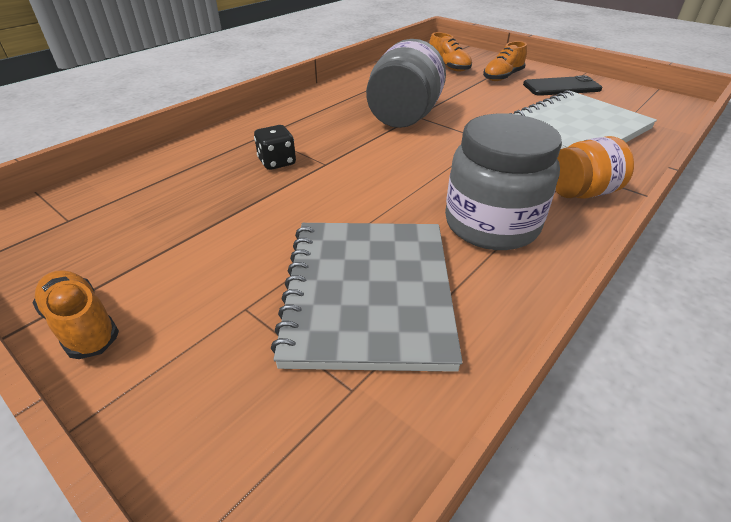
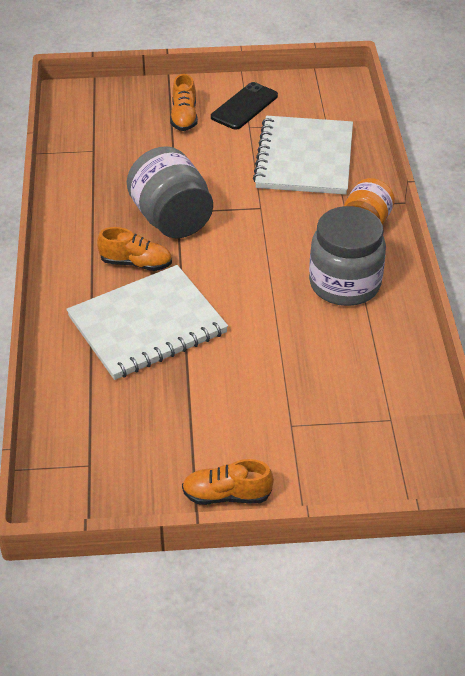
camera: 45 degrees left, 5 degrees up
black dice [254,125,296,170] -> white notebook [66,265,228,380]
grey notebook [271,223,463,372] -> none
orange shoe [429,32,472,71] -> orange shoe moved to [97,227,172,271]

